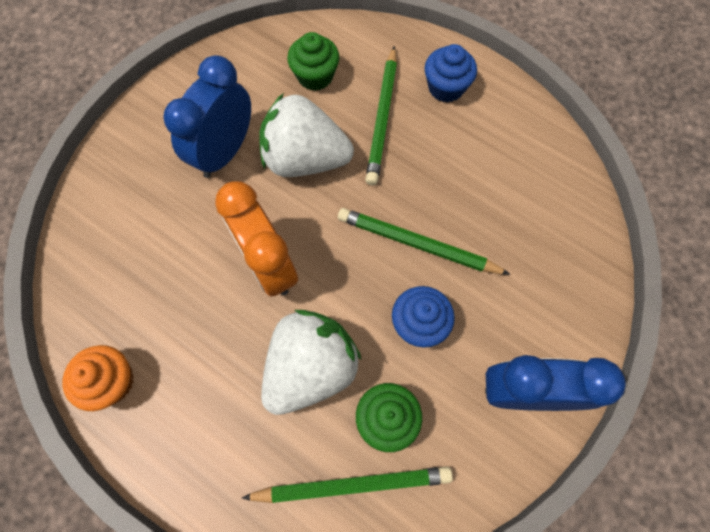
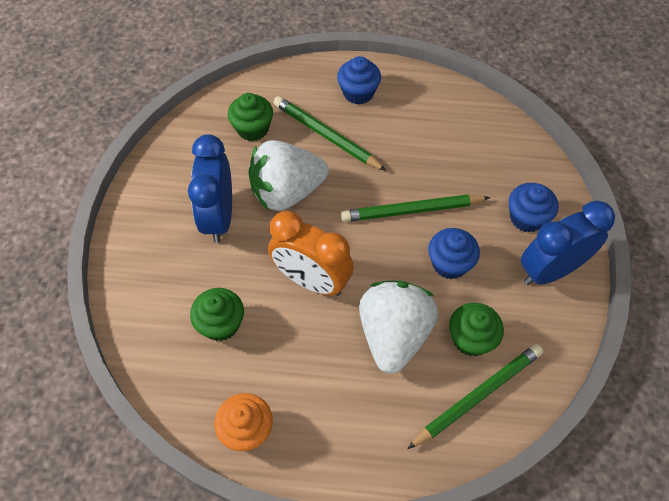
camera: 30 degrees left, 10 degrees down
green pencil [365,46,397,185] -> green pencil turned 150 degrees clockwise [273,96,387,171]
none -> green cupcake [190,288,244,341]
none -> blue cupcake [509,183,558,233]

